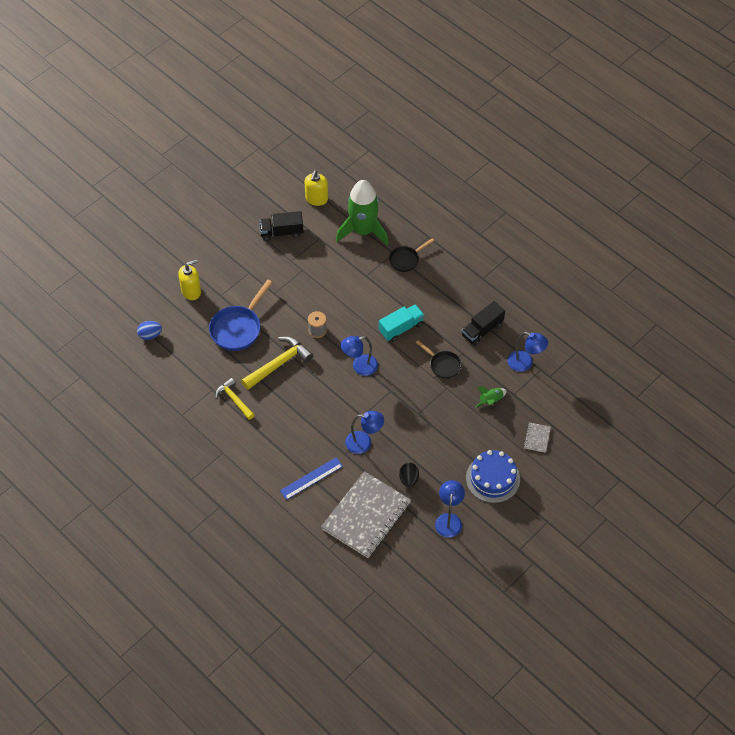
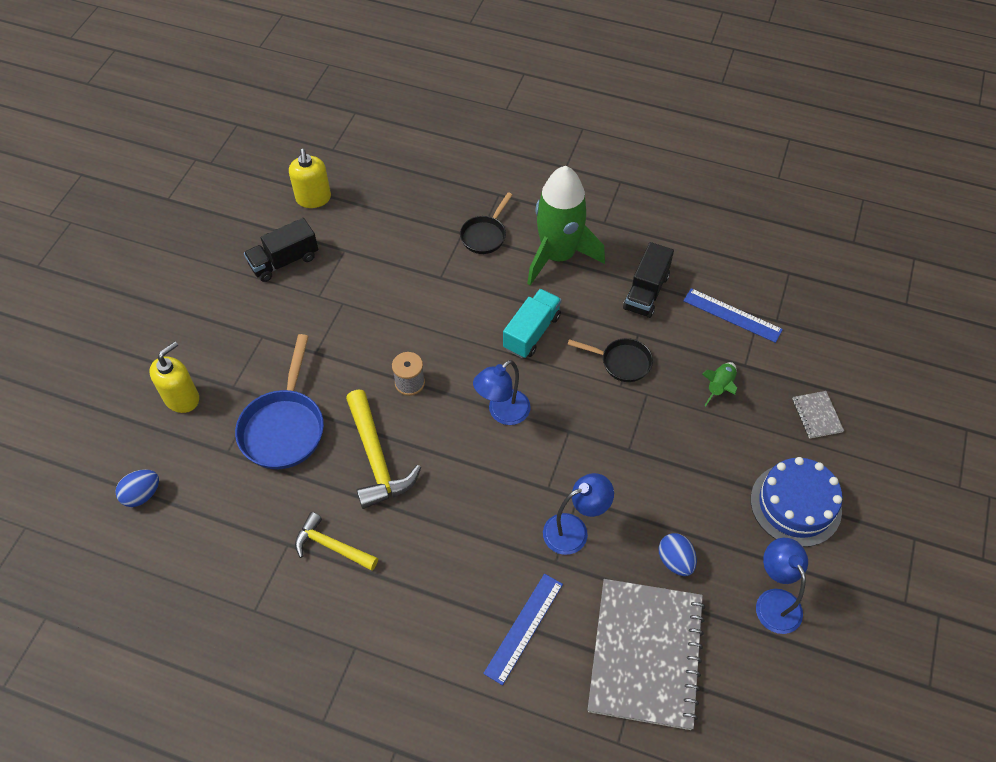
camera: 25 degrees left, 0 degrees up
yellow hammer [241,336,313,390] -> yellow hammer turned 135 degrees clockwise [346,390,421,509]
green rocket [336,180,388,245] -> green rocket moved to [527,166,605,285]
black egg [399,462,419,487] -> blue egg [659,533,697,576]
blue lamp [507,332,548,372] -> blue ruler [683,288,783,343]

